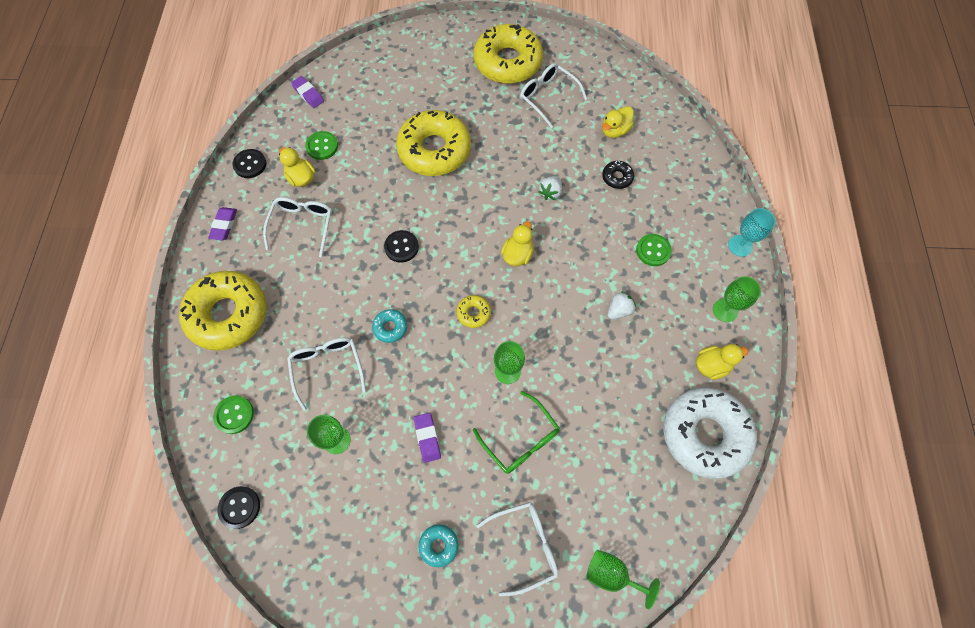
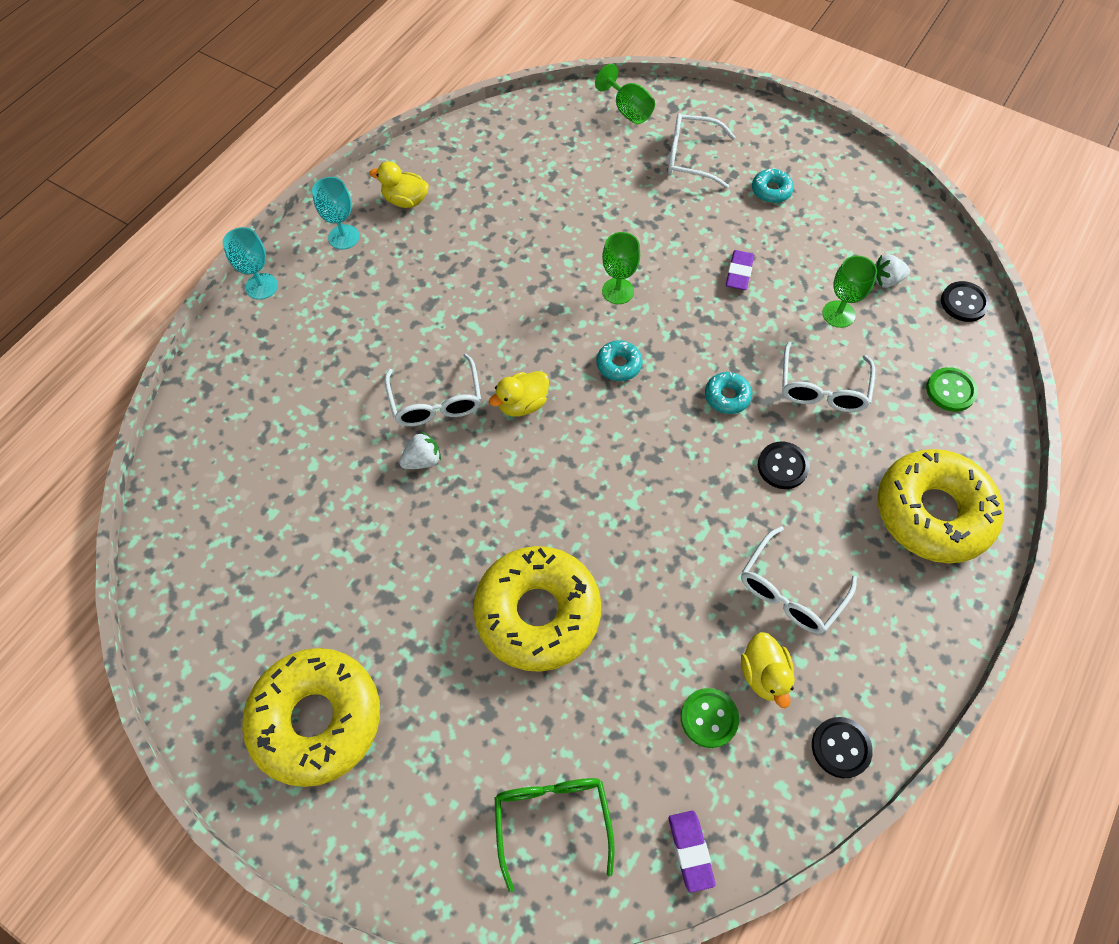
camera: 150 degrees left, 5 degrees down
purple eraser [208,207,237,241] -> none
black button [384,230,419,263] -> black button moved to [758,442,810,489]
yellow donut [456,295,491,328] -> turquoise donut [597,340,642,381]
green glasses [473,391,560,474] -> green glasses moved to [495,778,615,892]
white glasses [520,63,587,128] -> white glasses moved to [385,353,481,426]
yellow duck [602,106,634,138] -> none
black donut [602,160,634,189] -> none
white strawberry [607,291,636,319] -> white strawberry moved to [875,255,910,288]
green button [636,234,672,266] -> none
white donut [663,387,757,479] -> none
green goblet [713,276,761,322] -> turquoise goblet [312,177,360,250]

